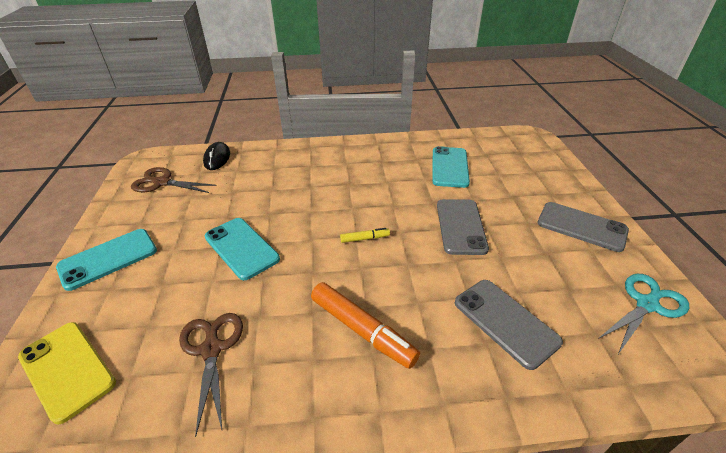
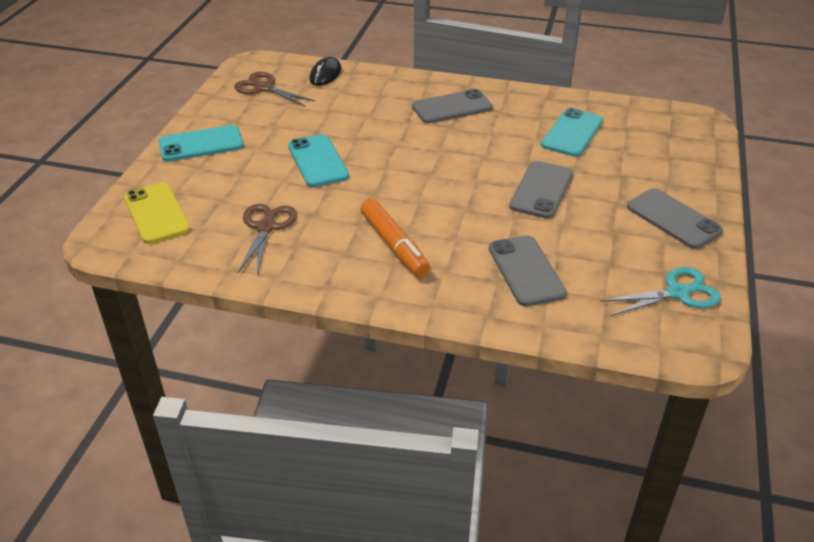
camera: 20 degrees right, 0 degrees up
yellow marker [340,228,390,243] -> none
none -> grey phone [412,89,493,123]

